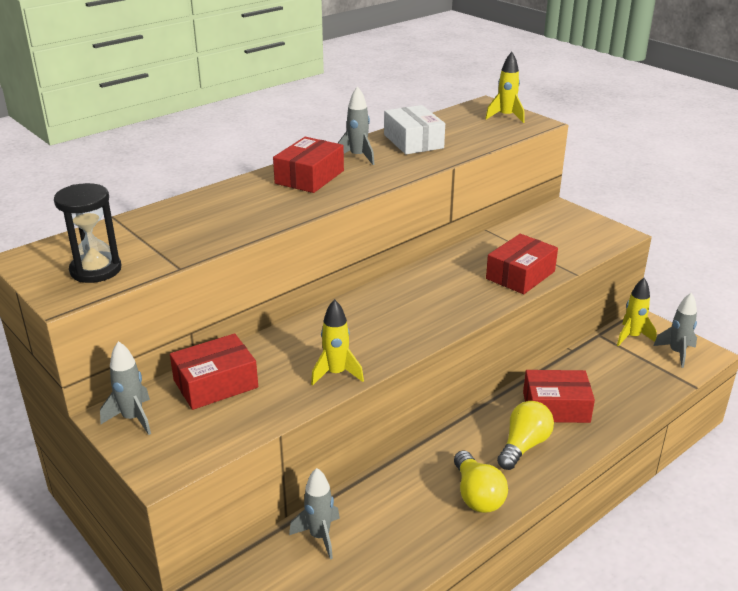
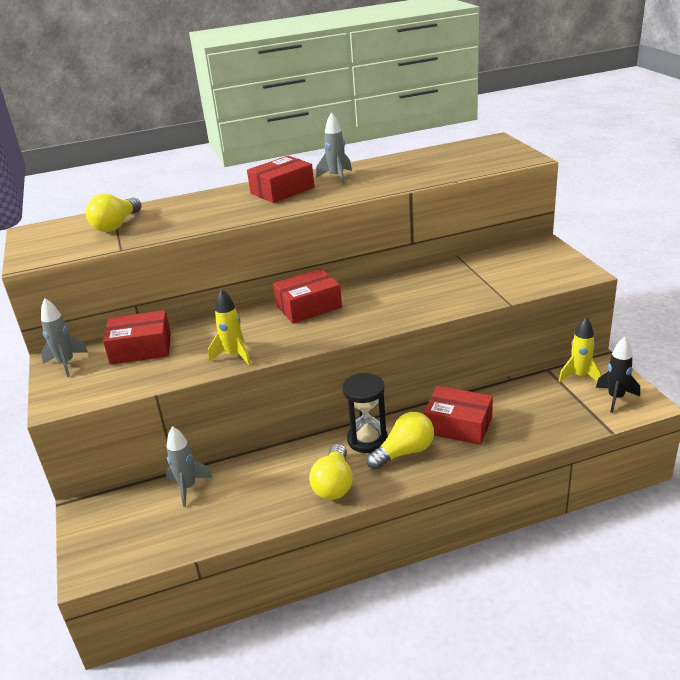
camera: 25 degrees right, 0 degrees up
black hourglass [54,183,121,283] -> black hourglass moved to [342,373,388,453]
white box [384,105,445,154] -> none
yellow rocket [485,52,525,123] -> none
red box [486,234,558,294] -> red box moved to [273,268,342,323]
grey rocket [653,293,697,368] -> black rocket [596,337,640,413]
none -> yellow light bulb [86,194,142,232]

